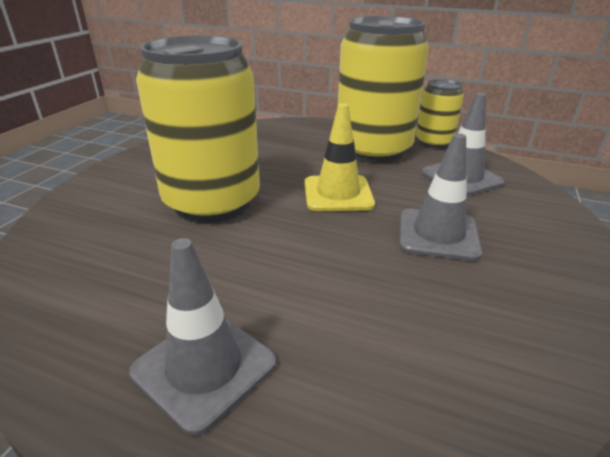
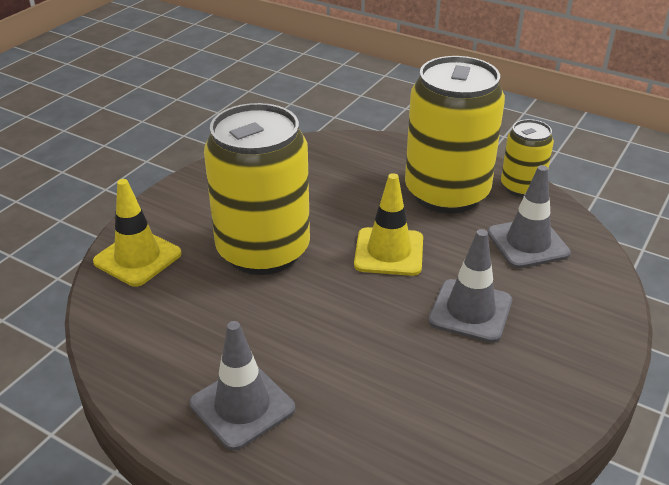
camera: 10 degrees right, 5 degrees up
none -> yellow traffic cone [93,179,182,287]

